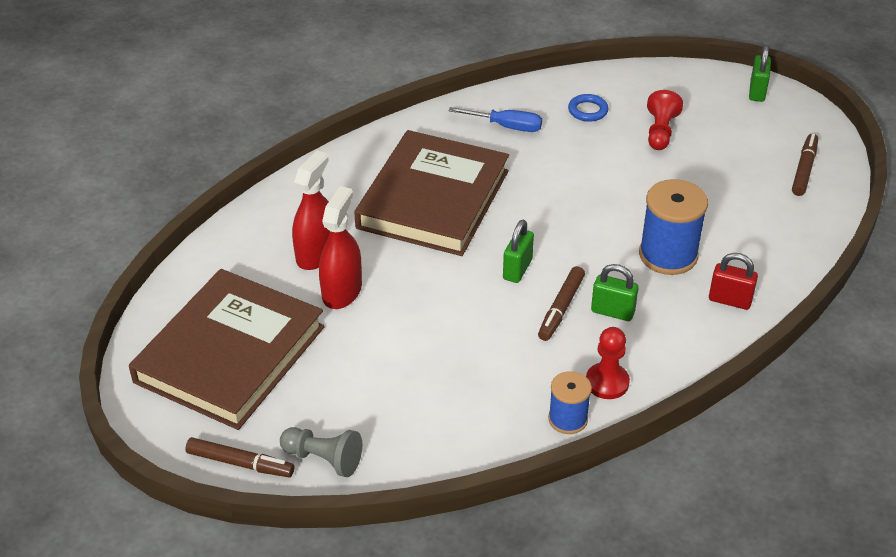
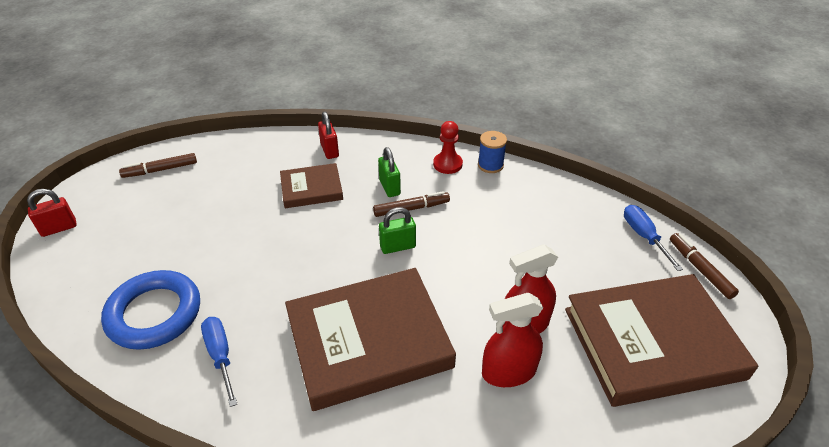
camera: 130 degrees left, 0 degrees up
grey pawn [280,427,362,477] -> blue screwdriver [624,205,683,271]
blue ring [568,94,609,122] -> blue ring [101,270,200,350], size x2.17
blue spool [639,179,708,275] -> brown book [280,163,343,208]
red pawn [647,90,683,150] -> none
green padlock [749,45,771,102] -> red padlock [27,189,77,237]

